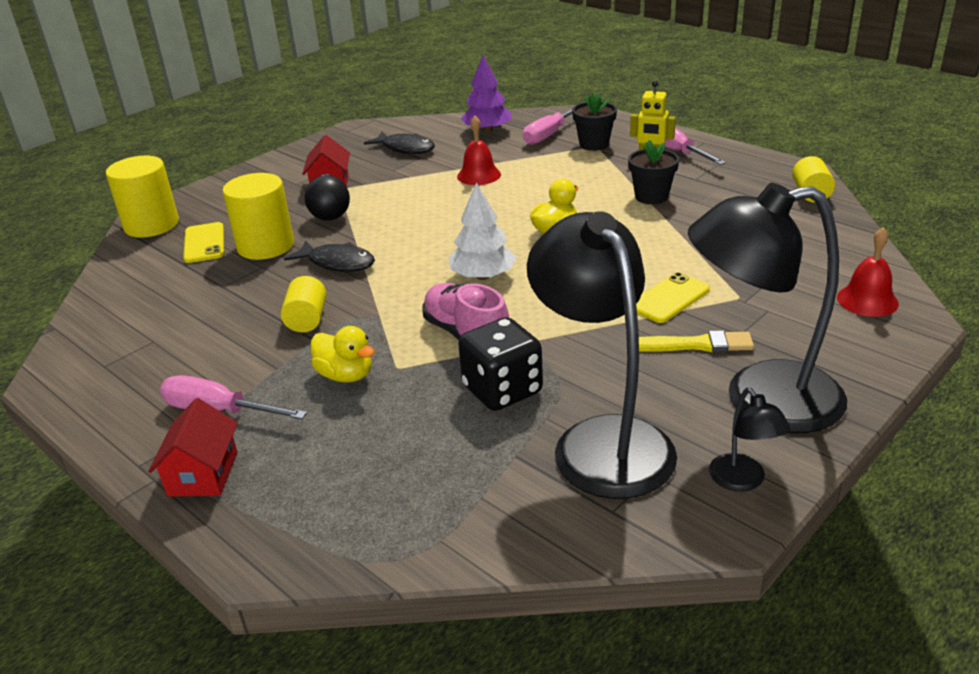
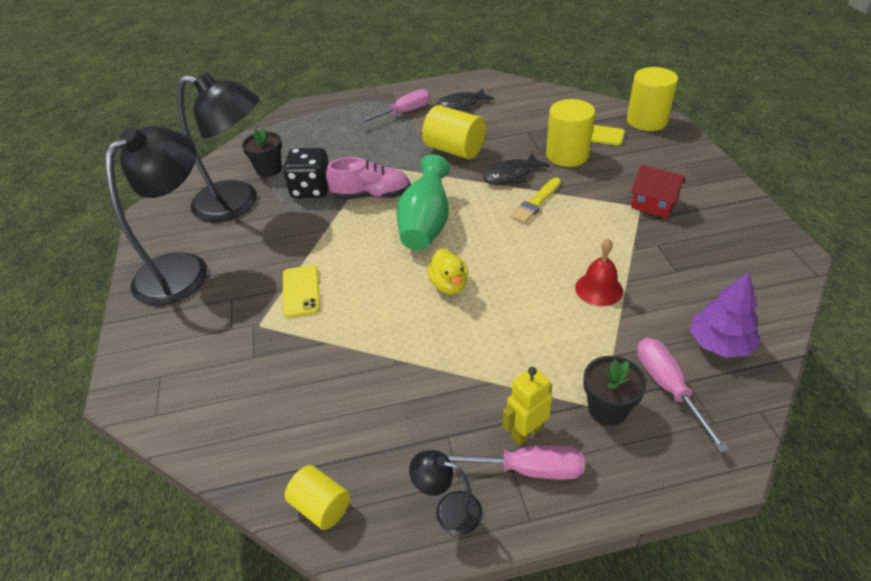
camera: 125 degrees right, 10 degrees up
red house [148,398,238,496] -> none
yellow cylinder [281,276,326,333] -> yellow cylinder [422,105,486,159], size x1.69
black ball [304,175,350,221] -> none
yellow duck [311,326,375,382] -> none
black fish [364,132,435,154] -> black fish moved to [435,88,494,111]
white tree [449,182,516,280] -> green vase [396,154,450,250]
black flower pot [628,140,679,204] -> black flower pot moved to [242,127,282,177]
yellow brush [639,330,754,352] -> yellow brush moved to [511,177,561,223]
black lamp [709,388,790,491] -> black lamp moved to [409,450,483,535]
red bell [837,227,899,317] -> none

